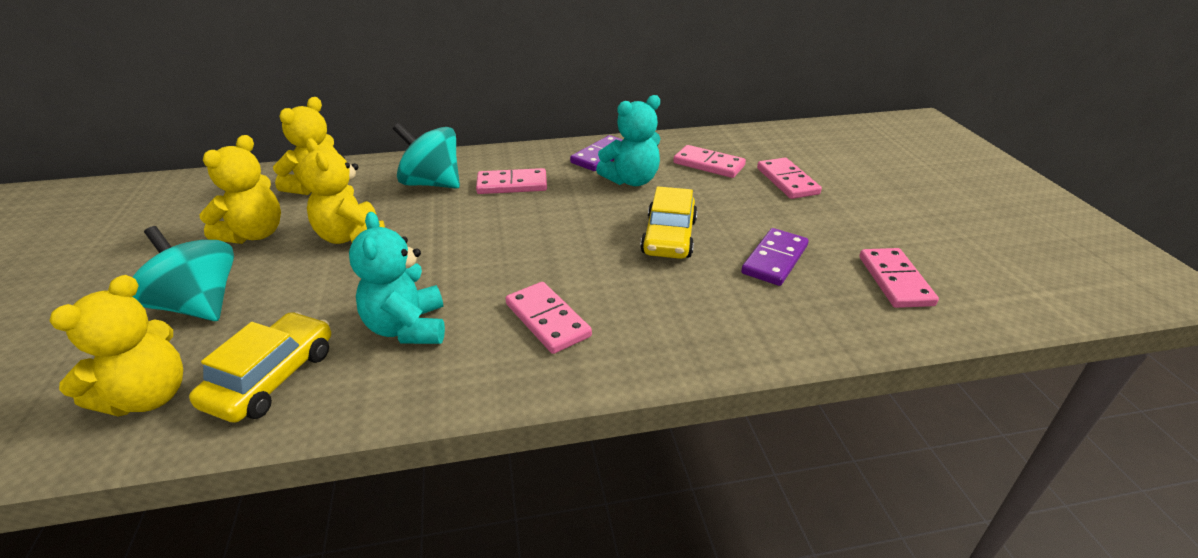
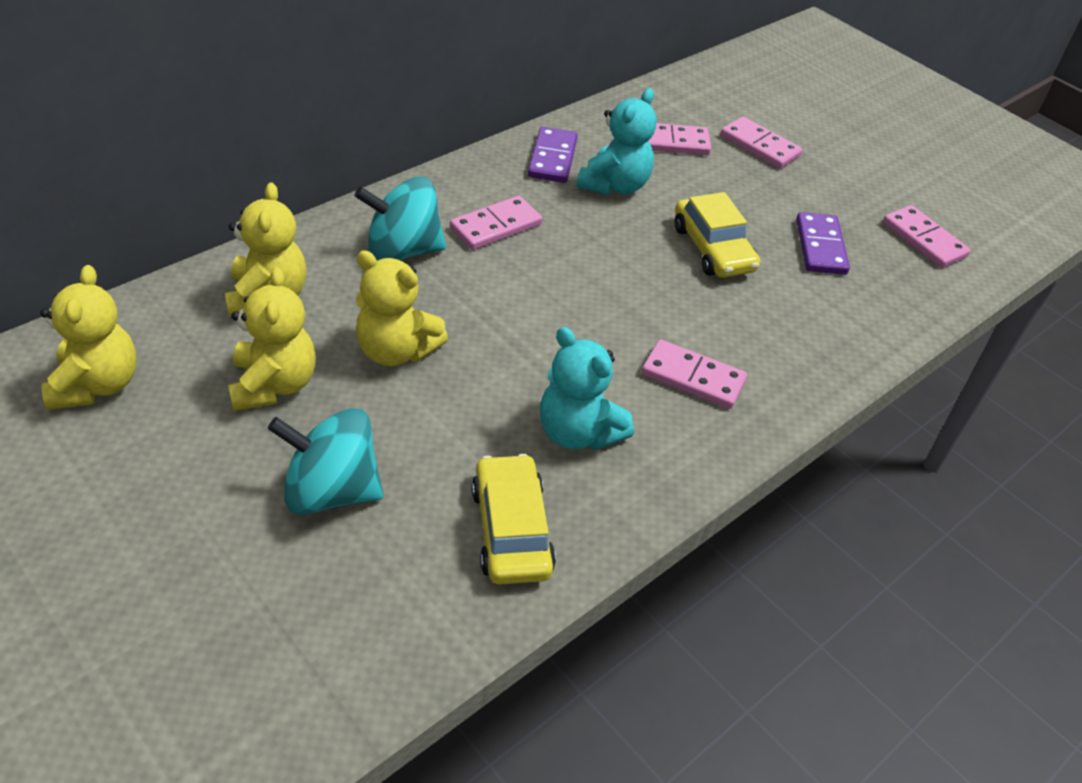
camera: 35 degrees left, 10 degrees up
yellow teddy bear [49,275,183,416] -> yellow teddy bear moved to [40,265,137,410]

